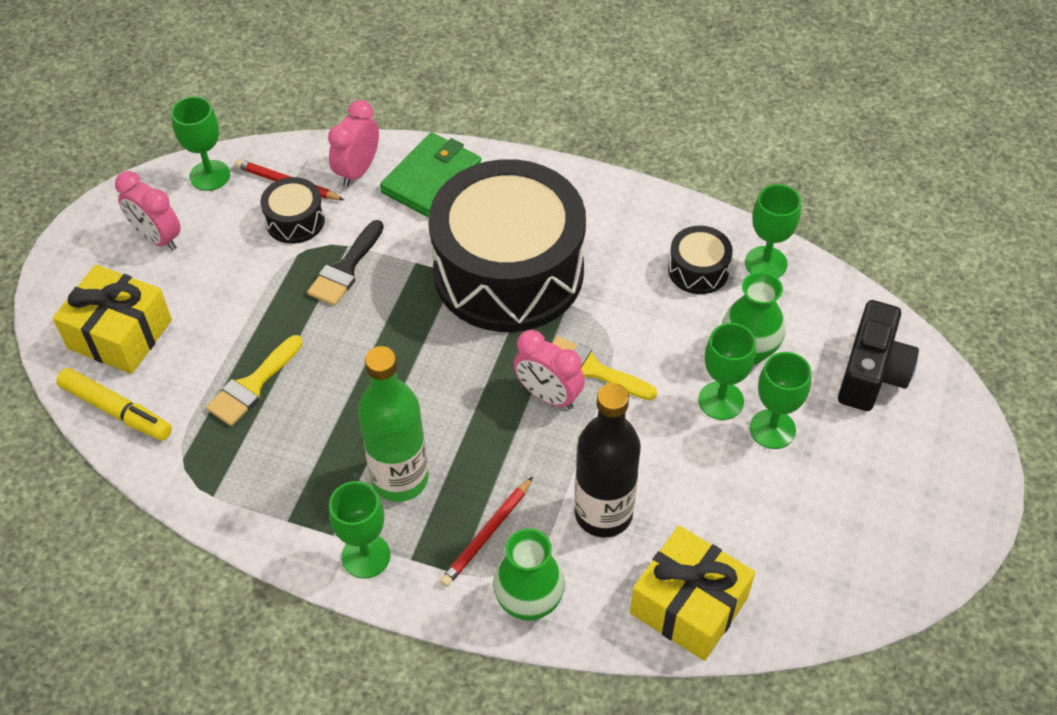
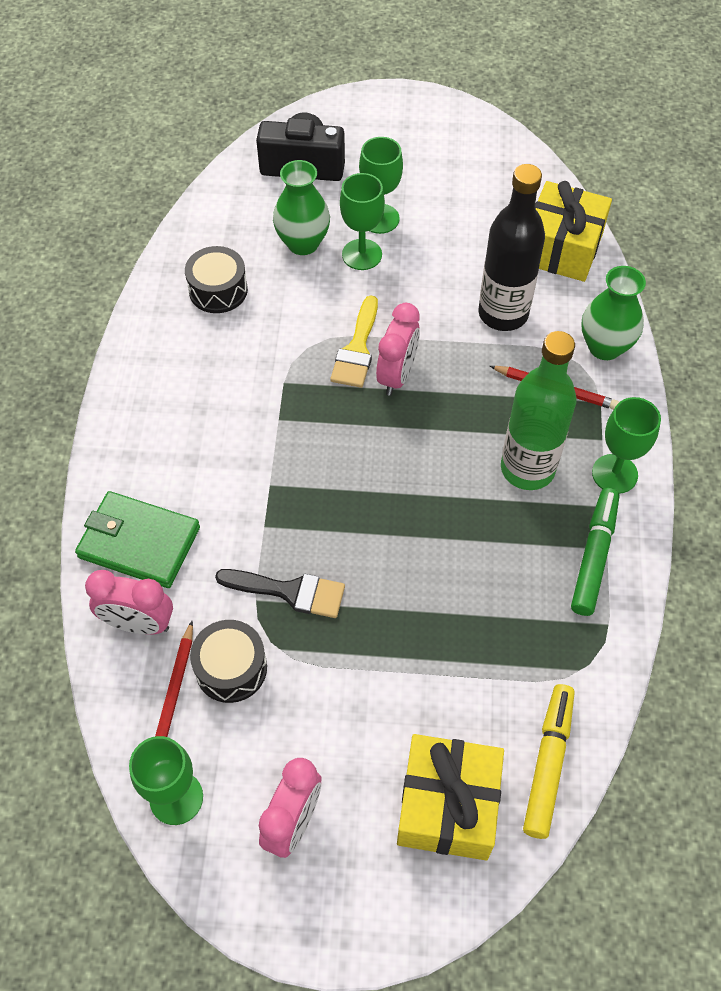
camera: 105 degrees left, 5 degrees up
yellow brush [206,335,303,426] -> none
black drum [428,159,586,332] -> none
green goblet [745,184,801,278] -> none
none -> green marker [571,488,619,616]

